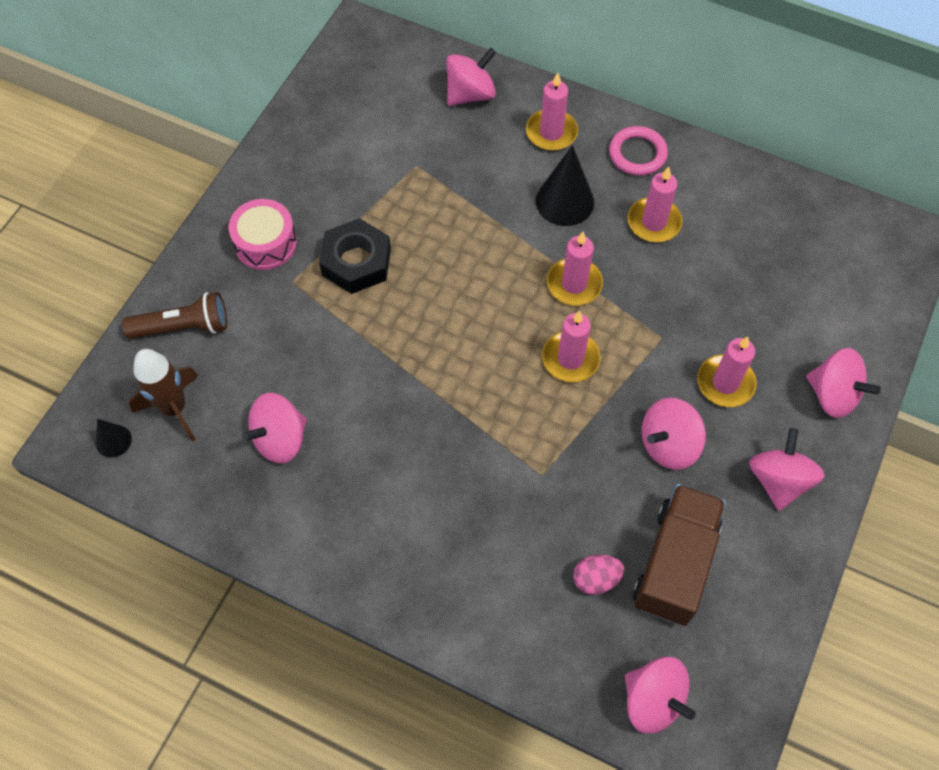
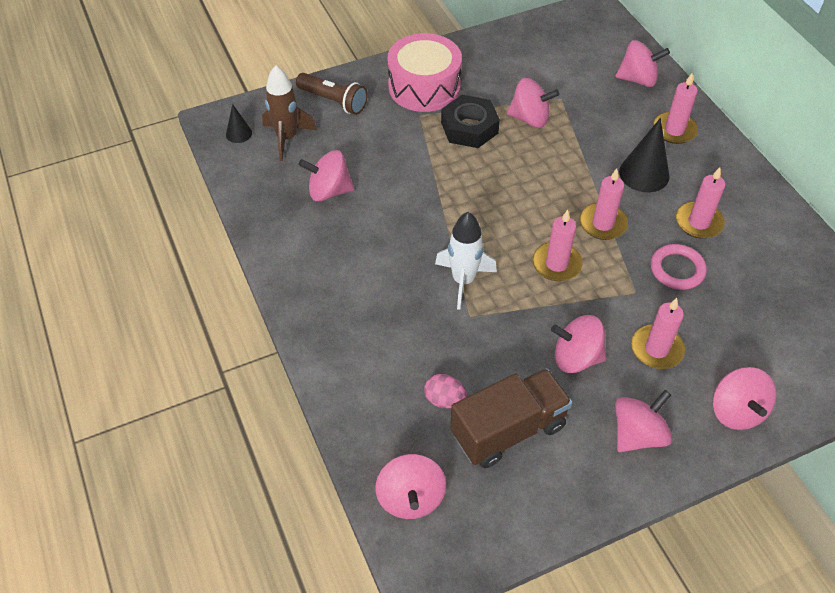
camera: 40 degrees right, 10 degrees down
pink drum [229,199,297,270] -> pink drum [388,33,462,112], size x1.51
pink ring [609,126,668,176] -> pink ring moved to [651,244,707,290]
none -> white rocket [435,212,497,310]
none -> pink spinning top [507,78,559,128]

